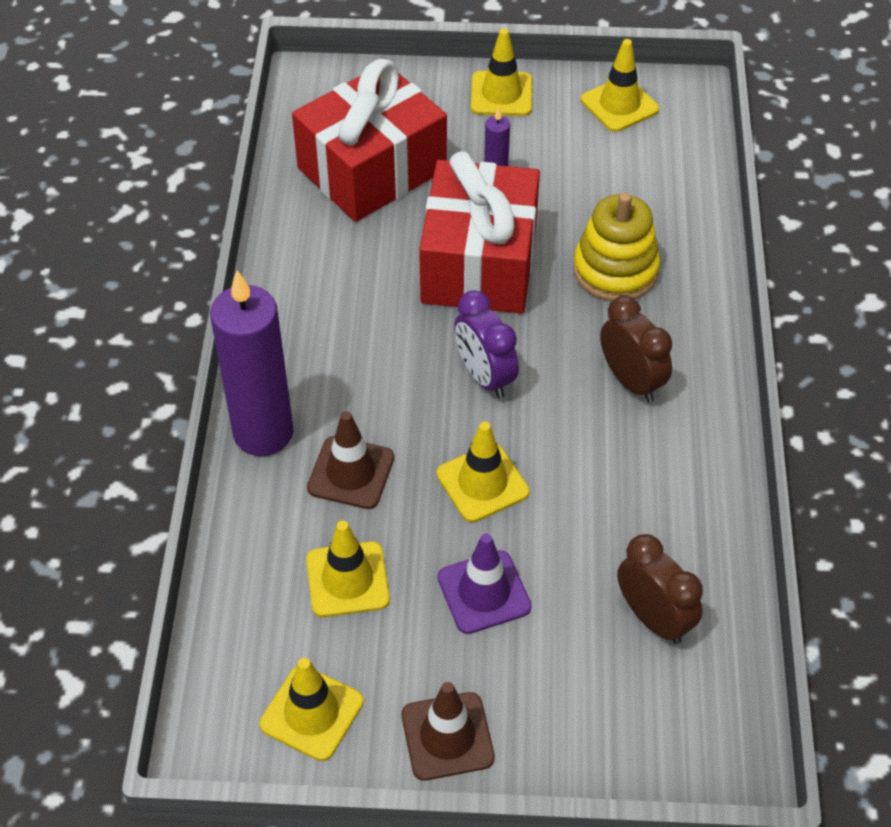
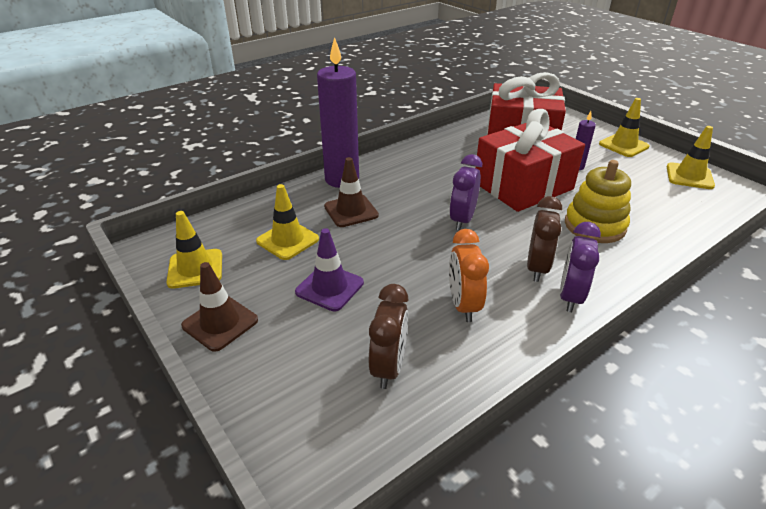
camera: 50 degrees right, 15 degrees down
yellow traffic cone [437,422,530,522] -> none
none -> orange clock [449,229,489,322]
none -> purple clock [560,222,601,312]

